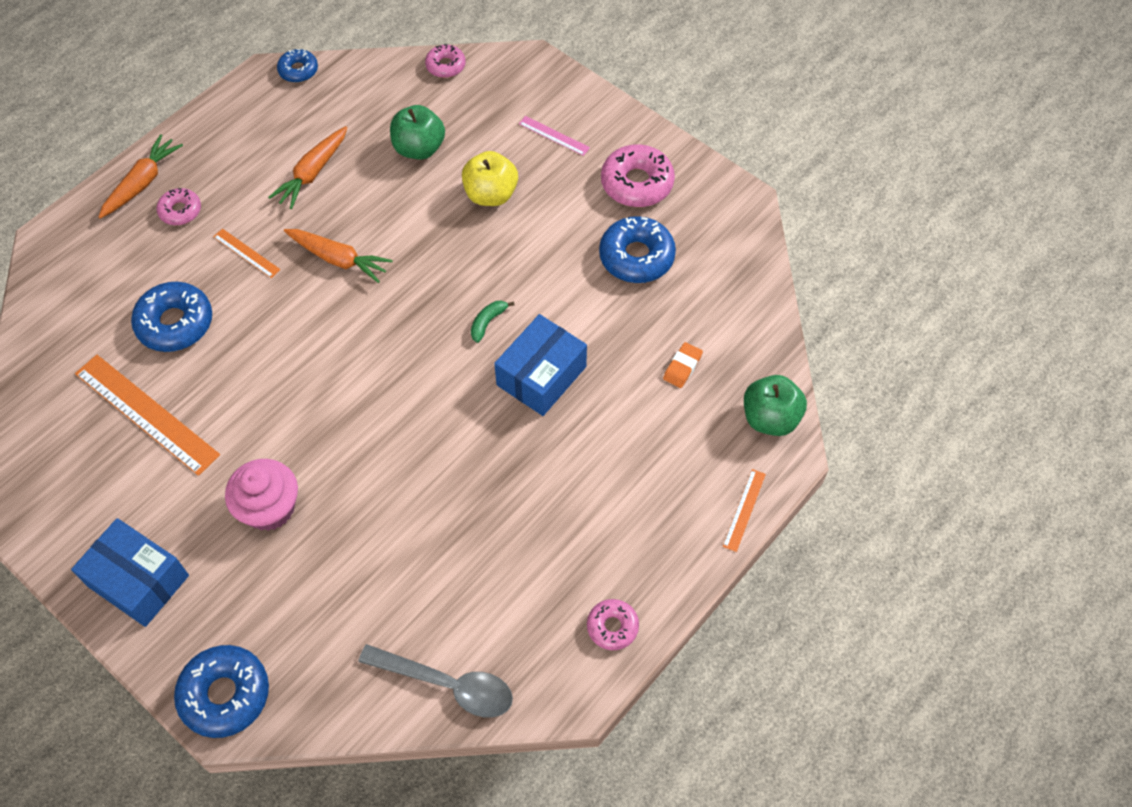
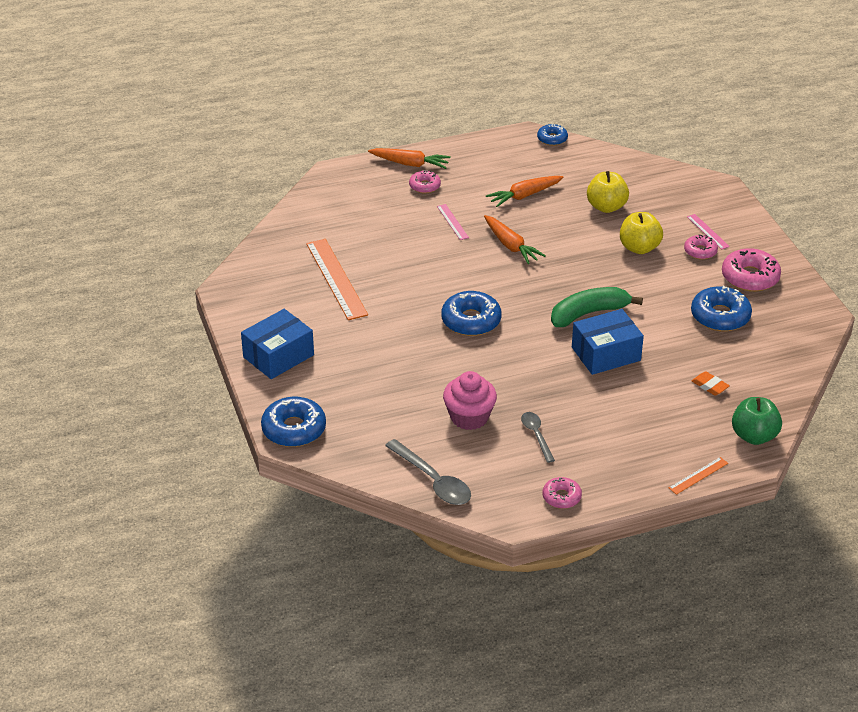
camera: 30 degrees right, 20 degrees down
blue box [71,518,189,627] -> blue box turned 75 degrees clockwise [241,309,314,379]
orange carrot [99,134,183,219] -> orange carrot turned 45 degrees clockwise [368,148,451,169]
blue donut [131,282,212,352] -> blue donut moved to [441,291,502,336]
orange ruler [213,229,281,278] -> pink ruler [437,204,469,240]
pink cupcake [225,459,298,531] -> pink cupcake moved to [443,371,497,430]
green apple [390,105,445,160] -> yellow apple [587,171,629,213]
pink donut [425,44,466,78] -> pink donut moved to [684,234,718,260]
green banana [471,301,515,343] -> green banana [551,287,643,327], size x2.18
orange eraser [663,342,703,388] -> orange eraser turned 75 degrees clockwise [692,371,729,396]
none -> grey spoon [521,412,555,463]

